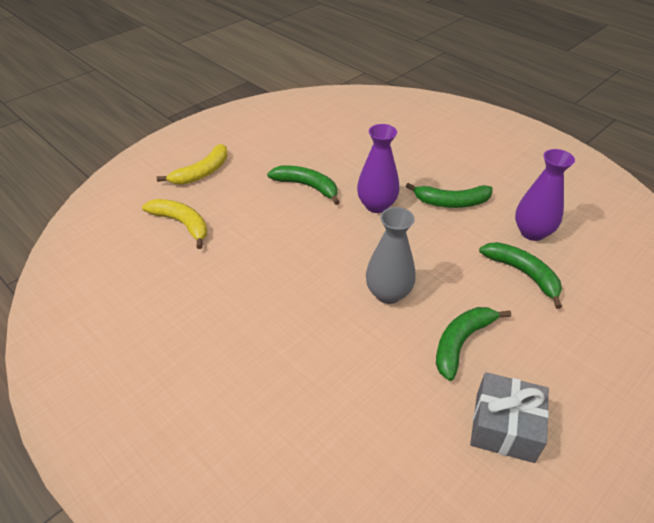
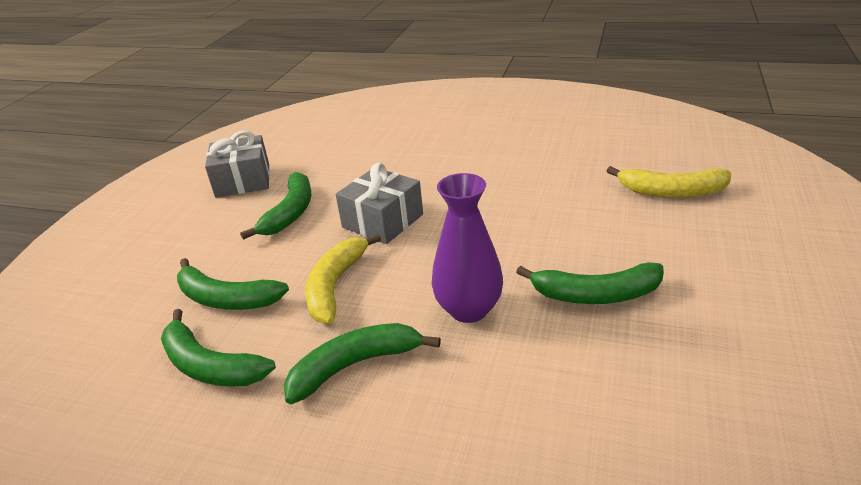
camera: 155 degrees right, 10 degrees down
yellow banana [157,144,228,185] -> yellow banana moved to [305,233,381,324]
grey vase [366,207,416,304] -> grey gift [336,163,423,244]
purple vase [515,149,575,241] -> green banana [161,309,276,387]

